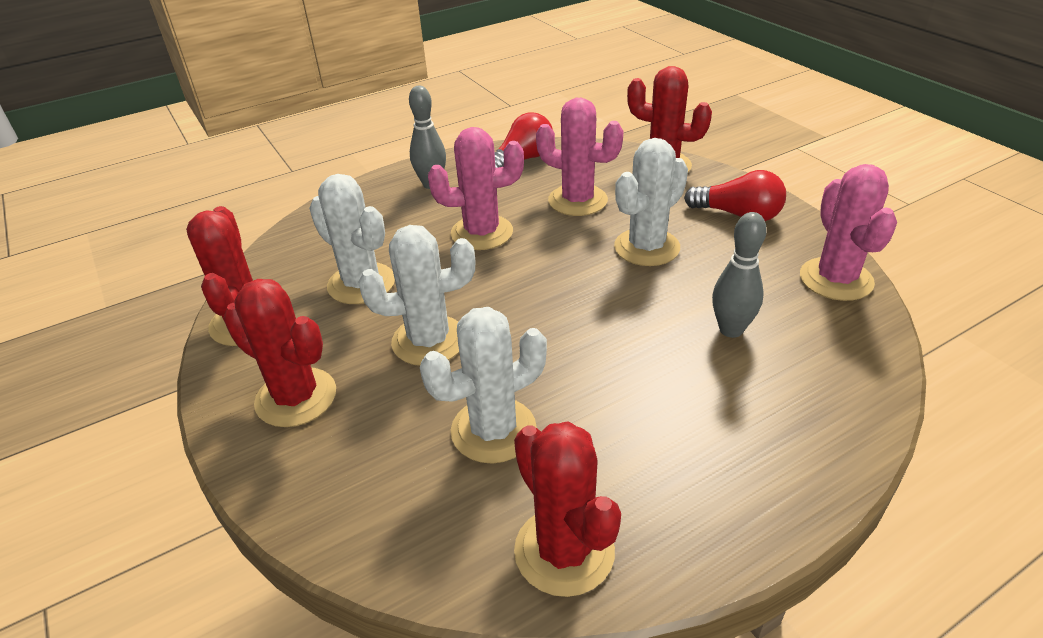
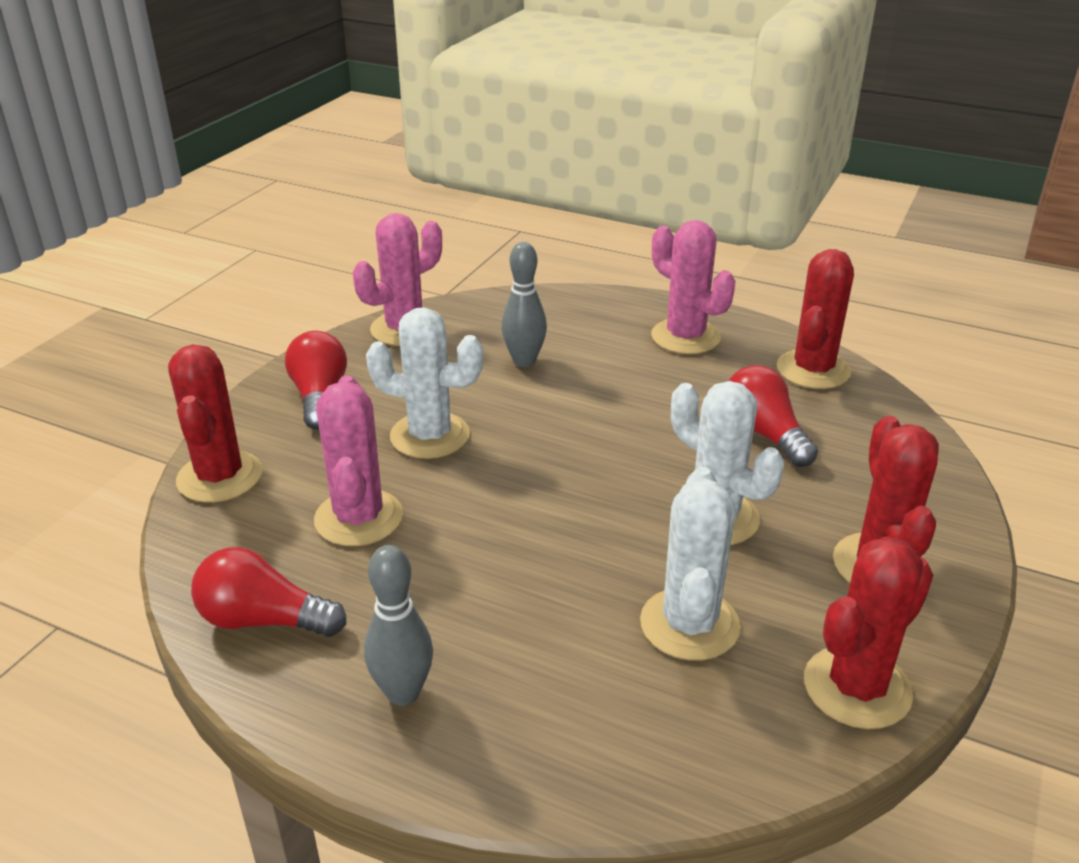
camera: 125 degrees left, 5 degrees down
white cactus [420,307,547,464] -> red light bulb [729,365,818,467]
pink cactus [428,127,524,250] -> pink cactus moved to [651,220,736,354]

